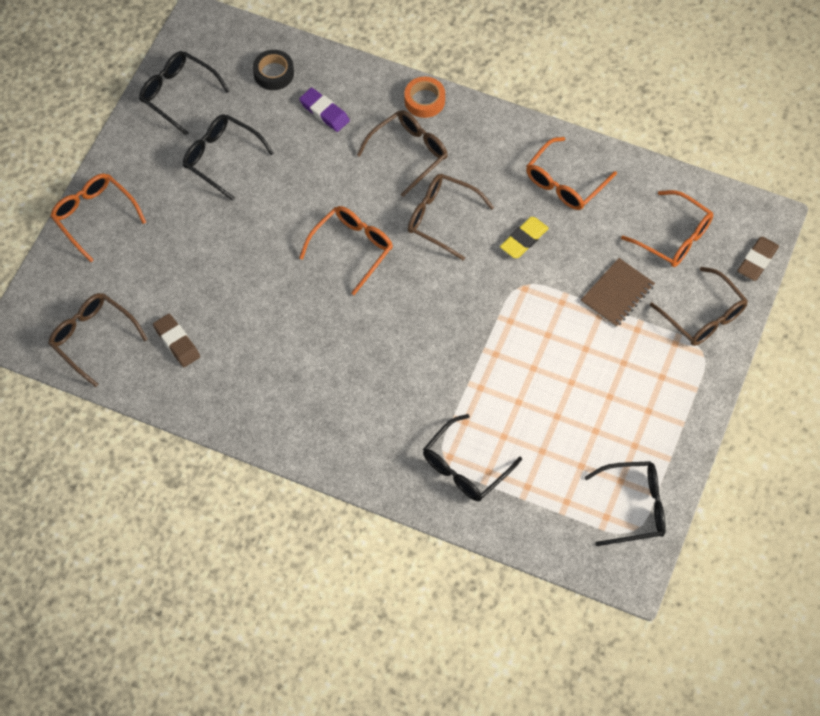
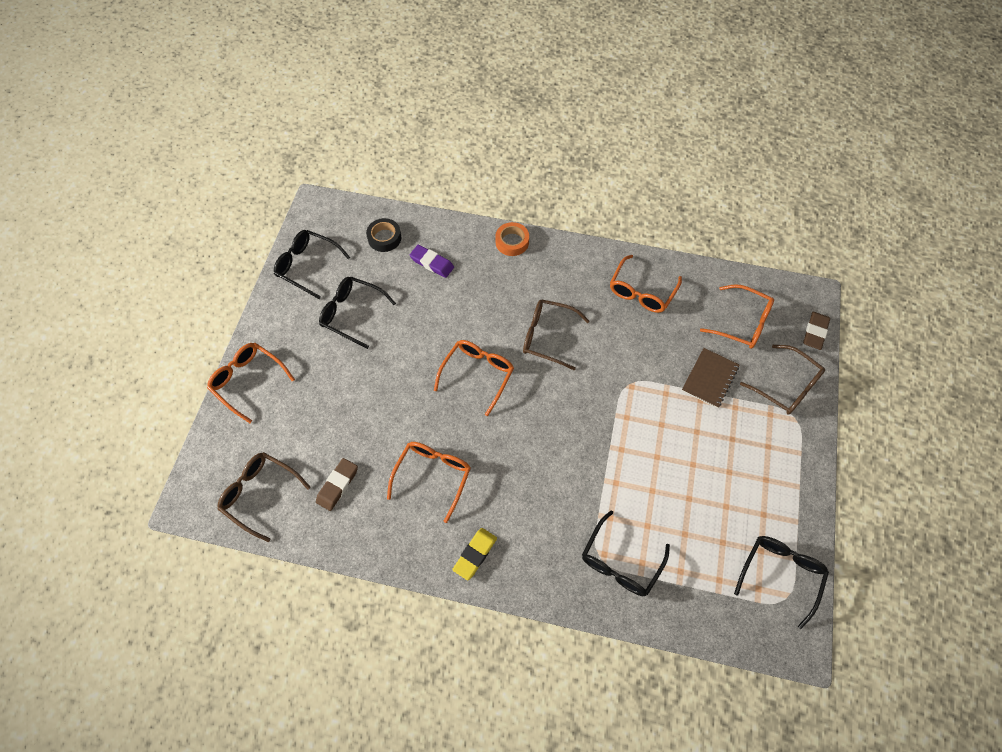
camera: 10 degrees left, 0 degrees up
brown eraser [153,314,200,367] -> brown eraser turned 75 degrees clockwise [316,458,358,511]
brown glasses [357,110,448,197] -> none
yellow eraser [500,217,549,258] -> yellow eraser moved to [452,528,497,580]
black glasses [585,461,666,546] -> black glasses turned 45 degrees counterclockwise [734,536,829,629]
none -> orange glasses [387,442,471,523]

